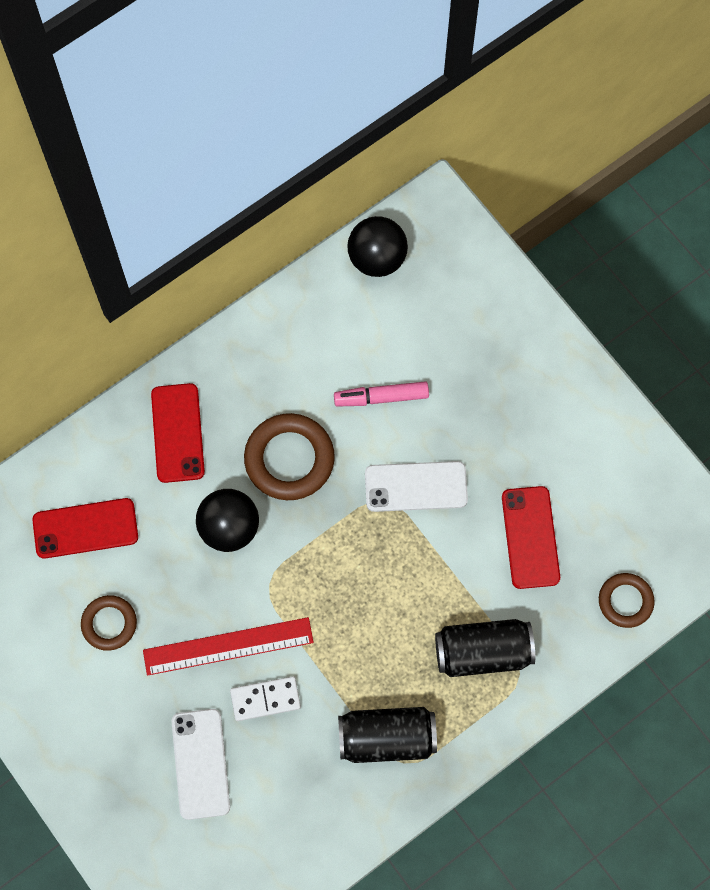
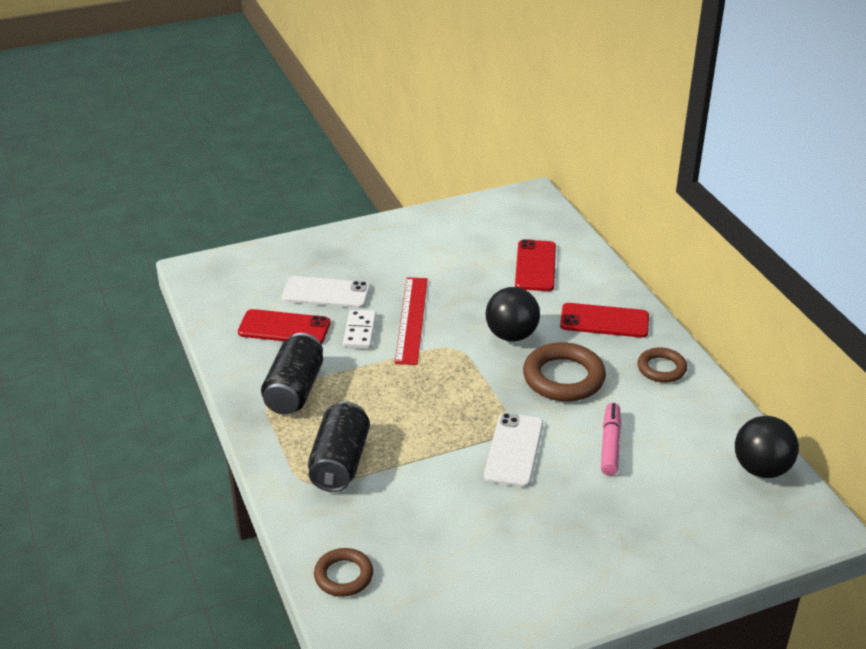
camera: 105 degrees right, 35 degrees down
brown ring [81,595,137,651] -> brown ring moved to [638,347,687,383]
red phone [502,486,560,589] -> red phone moved to [238,309,330,344]

